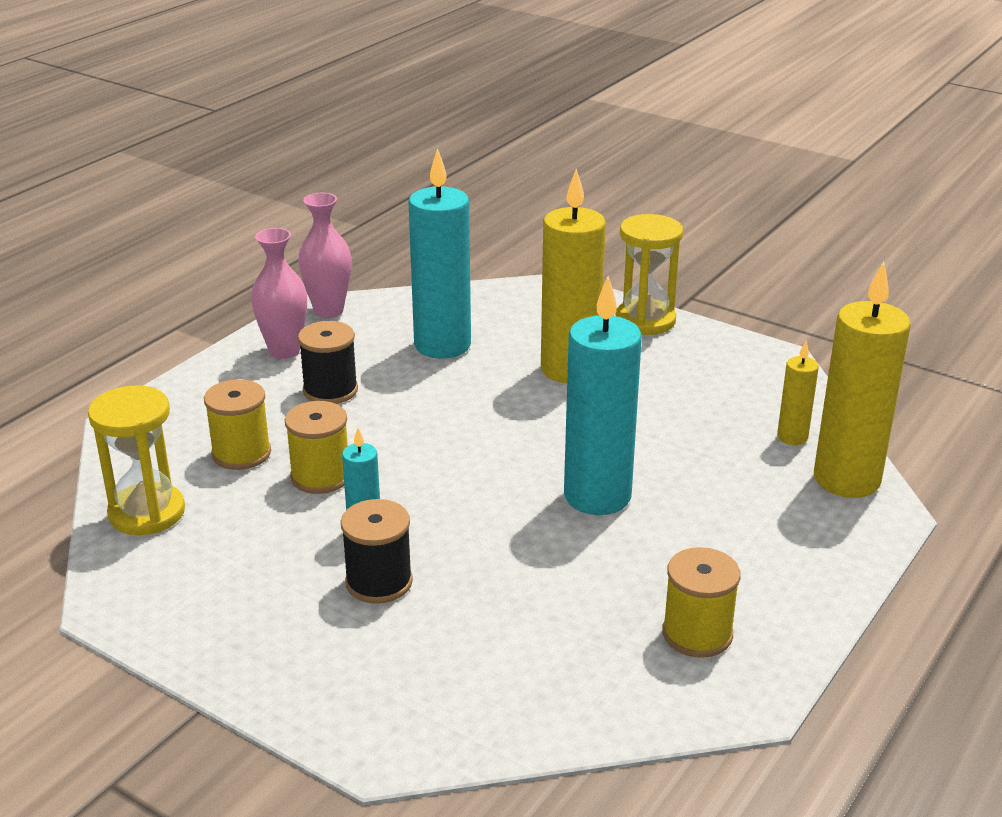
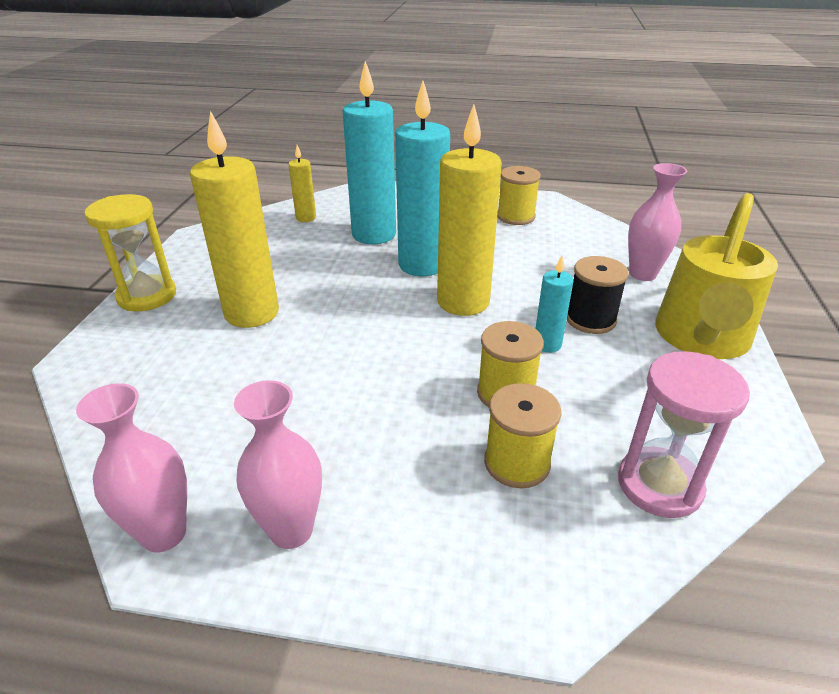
camera: 115 degrees left, 5 degrees up
yellow hourglass [88,385,185,535] -> pink hourglass [618,351,750,518]
black spool [298,321,358,404] -> none
turquoise candle [408,148,471,359] -> turquoise candle moved to [343,61,396,244]
yellow candle [814,262,911,498] -> yellow candle moved to [437,104,502,316]
none -> pink vase [628,163,687,281]
none -> yellow watering can [655,193,778,359]

